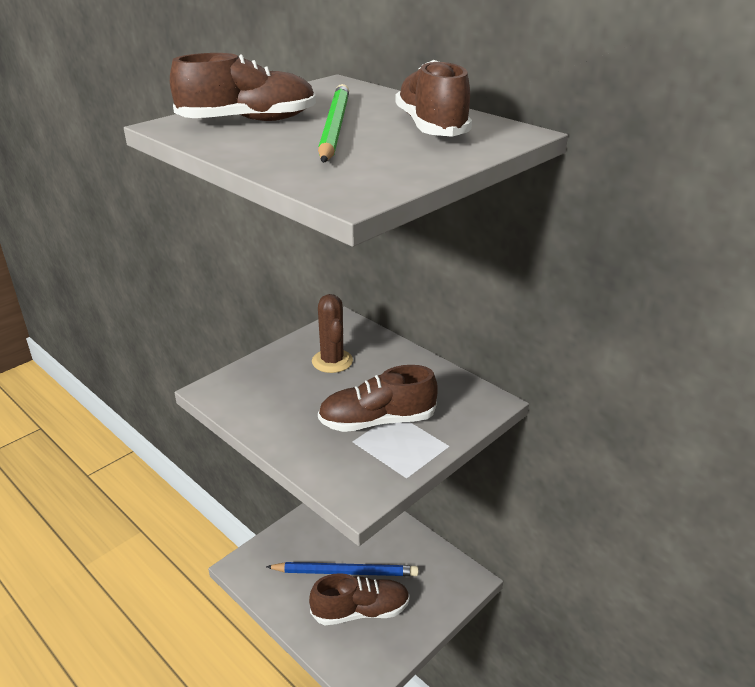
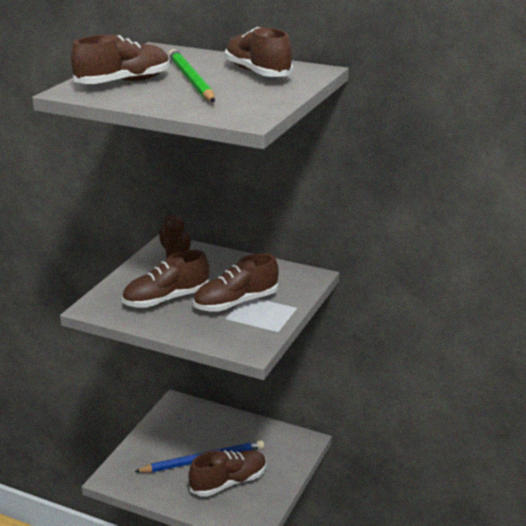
camera: 20 degrees left, 5 degrees down
none -> brown shoe [122,250,209,308]

